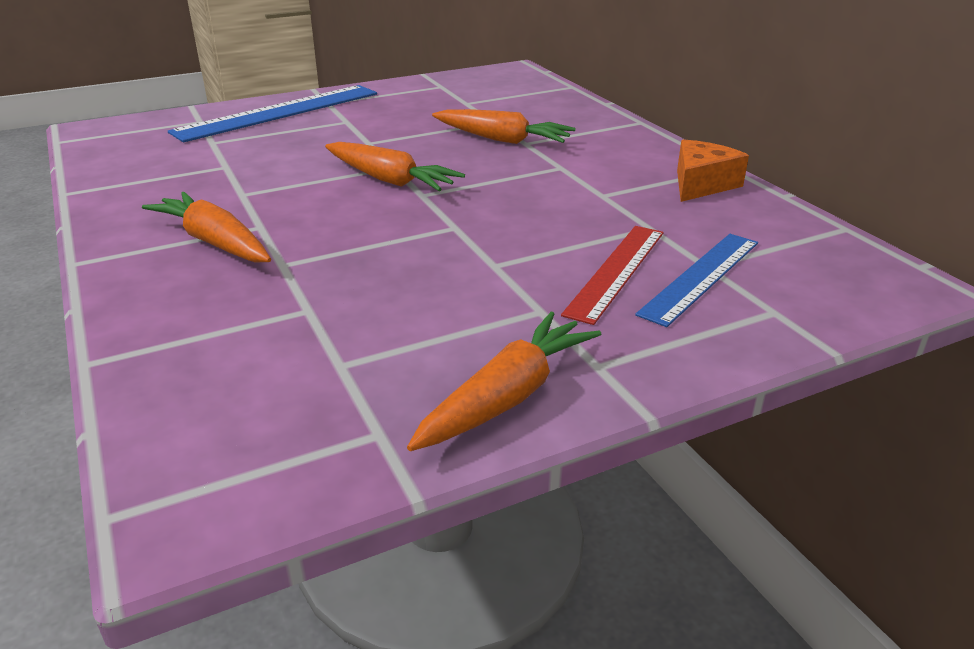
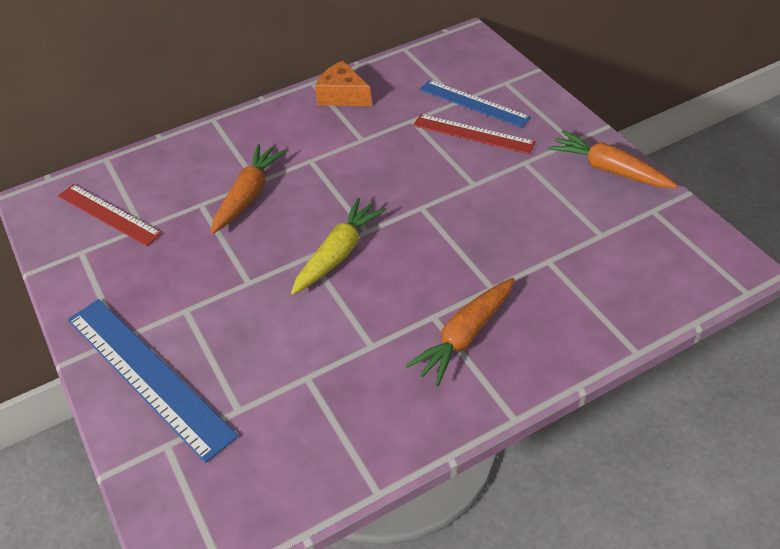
camera: 90 degrees left, 15 degrees up
orange carrot [325,142,465,191] -> yellow carrot [291,198,387,295]
none -> red ruler [58,184,162,246]

